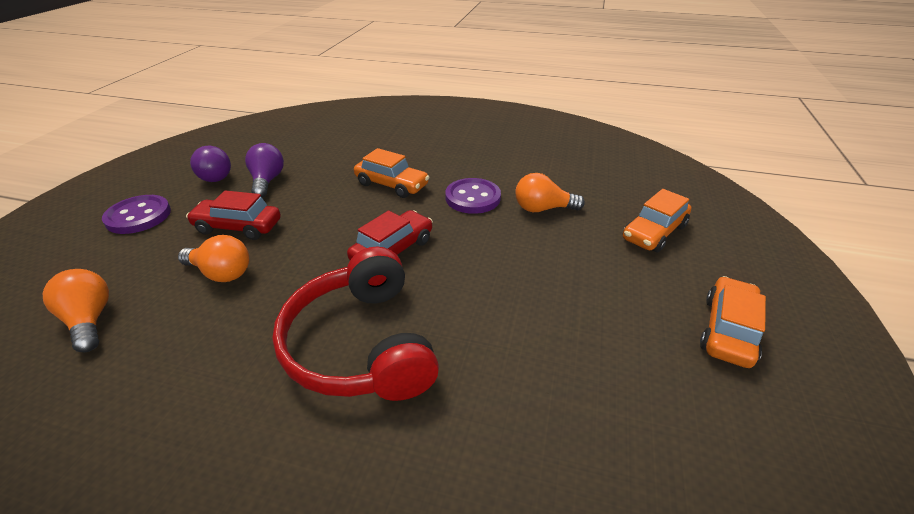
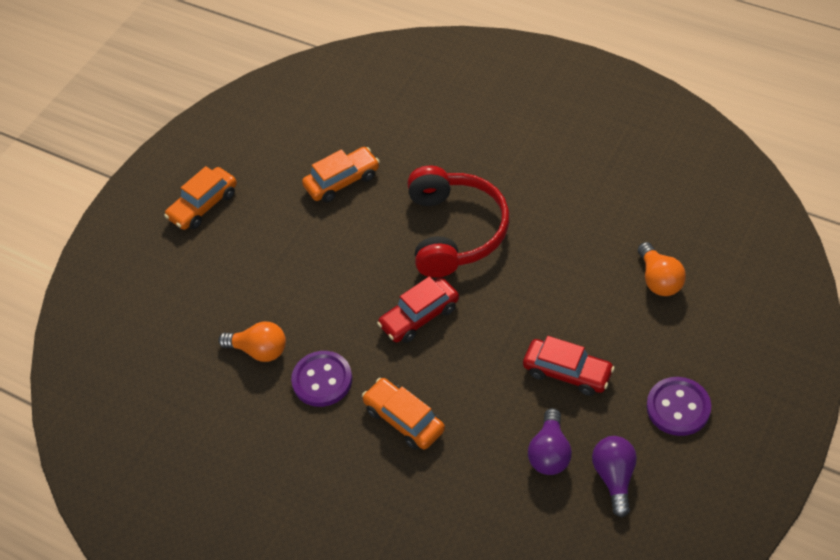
camera: 160 degrees left, 15 degrees up
orange light bulb [178,235,249,282] -> none
orange car [623,189,691,252] -> orange car moved to [302,147,380,203]

